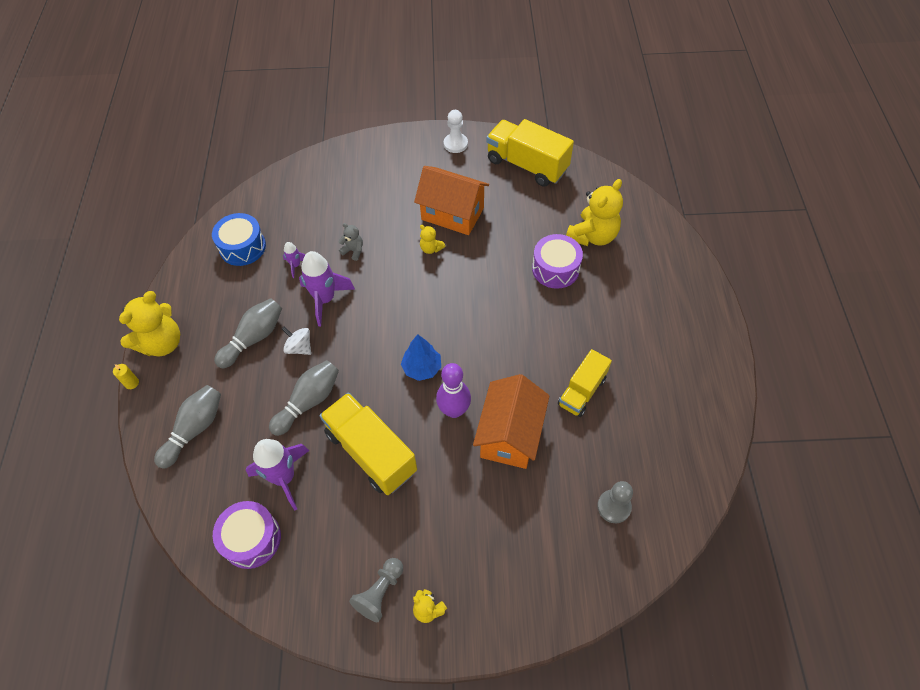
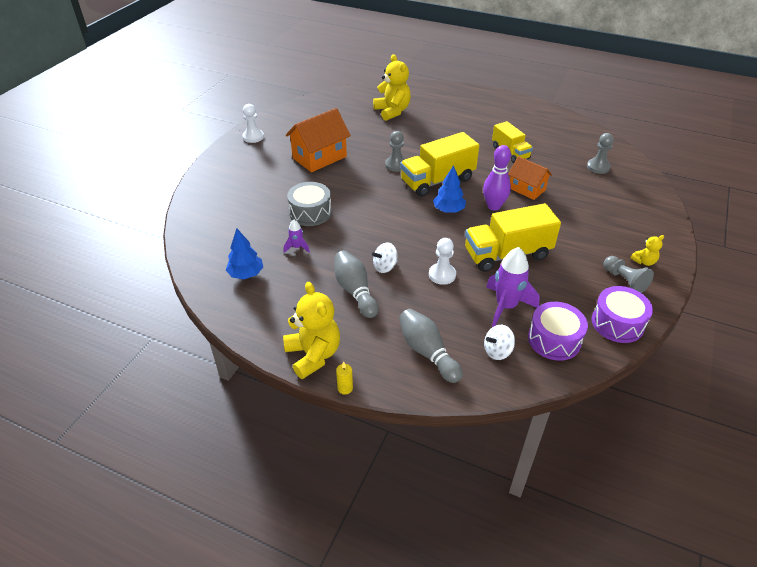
camera: 65 degrees left, 15 degrees down
blue drum [212,213,266,266] -> blue tree [226,228,263,279]
grey bowling pin [269,360,339,436] -> white pawn [429,238,456,285]
purple rocket [299,251,355,326] -> none
grey teddy bear [338,223,363,261] -> grey drum [287,182,332,226]
yellow teddy bear [420,225,445,254] -> none
orange house [473,374,549,469] -> orange house [508,156,552,200], size x0.64
yellow truck [486,119,574,187] -> yellow truck moved to [400,132,479,197]
purple drum [532,234,583,289] -> purple drum moved to [592,286,653,343]
none -> grey pawn [385,131,405,172]
none -> white spinning top [484,325,515,360]

